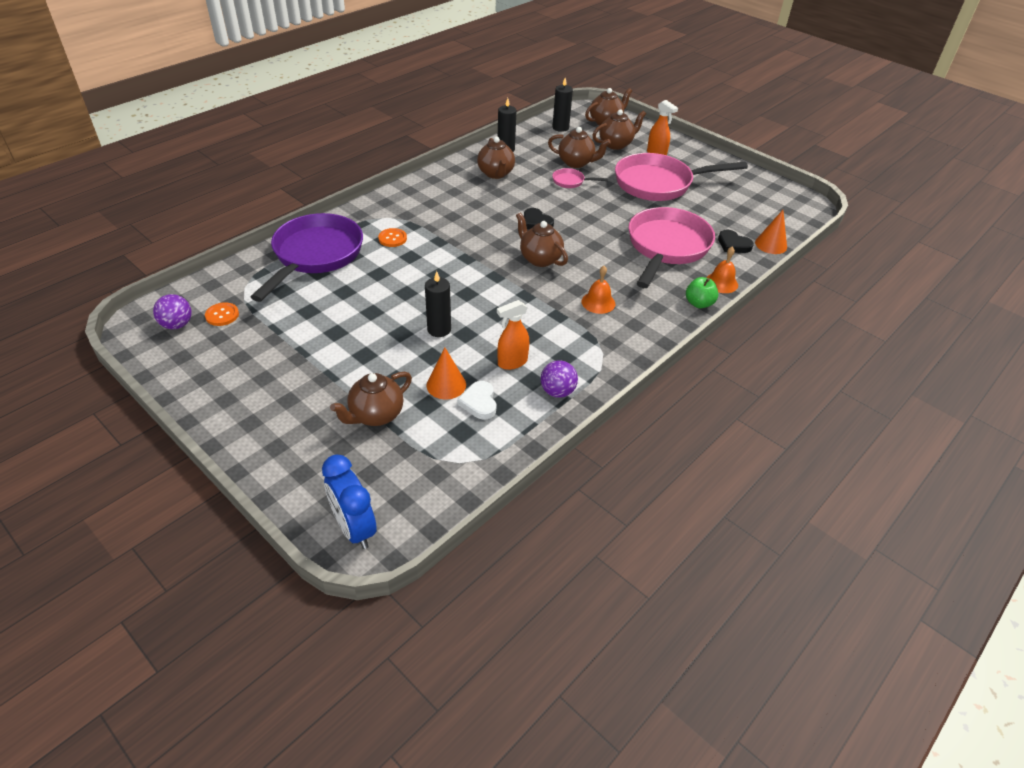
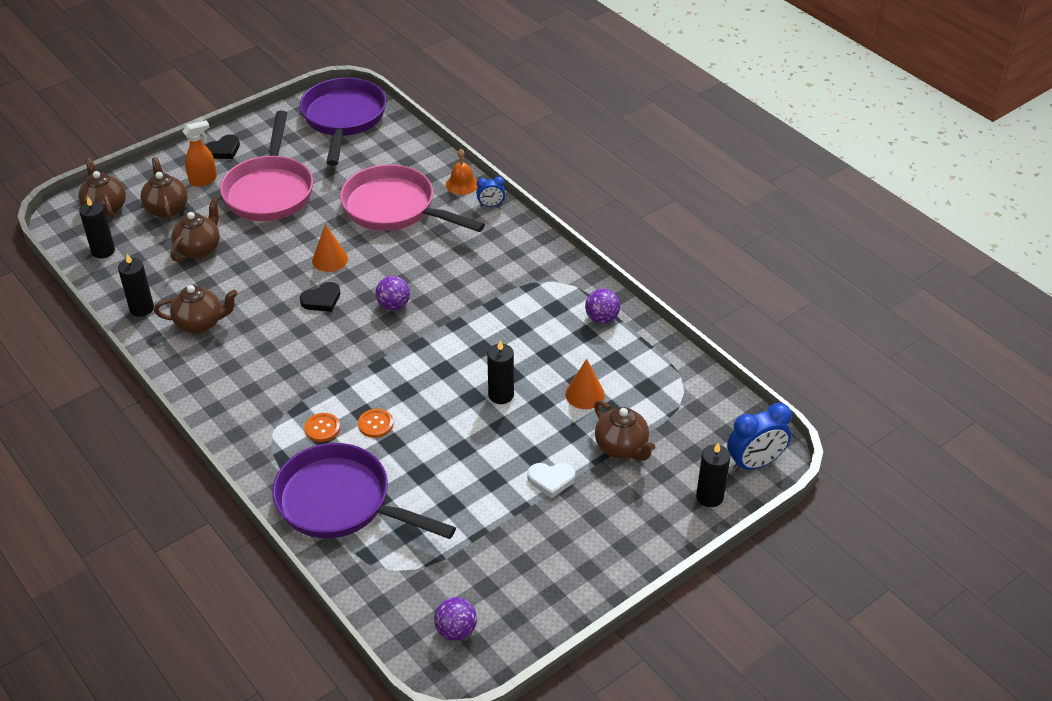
camera: 80 degrees left, 0 degrees up
orange button [205,302,239,326] -> orange button moved to [358,409,394,438]
white heart [457,381,497,420] -> white heart moved to [527,463,575,498]
orange spray bottle [497,300,529,370] -> none
brown teapot [516,212,568,267] -> purple ball [375,276,410,311]
pink pan [552,168,608,188] -> none
orange bell [582,266,615,314] -> none
green apple [686,277,719,308] -> blue clock [476,177,505,207]
black heart [718,230,754,253] -> black heart moved to [205,134,240,159]
orange cone [755,210,787,254] -> orange cone moved to [312,224,348,272]
none -> purple pan [300,78,386,166]
none -> black candle [696,443,730,507]

